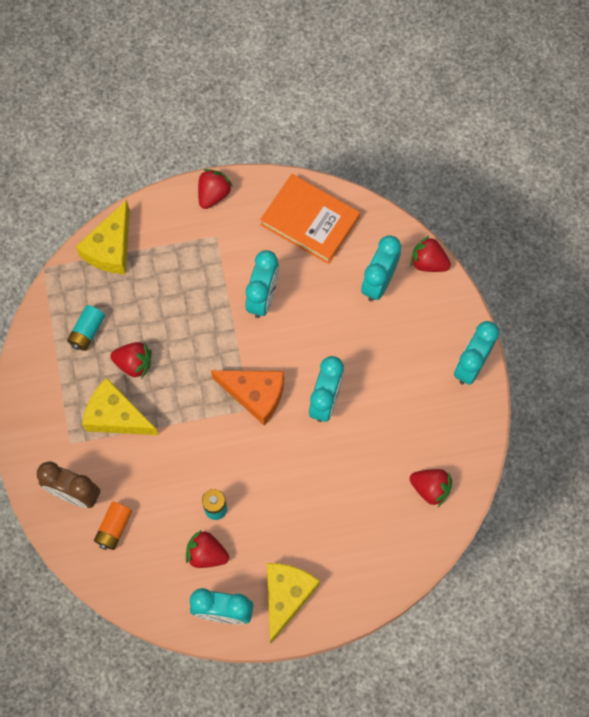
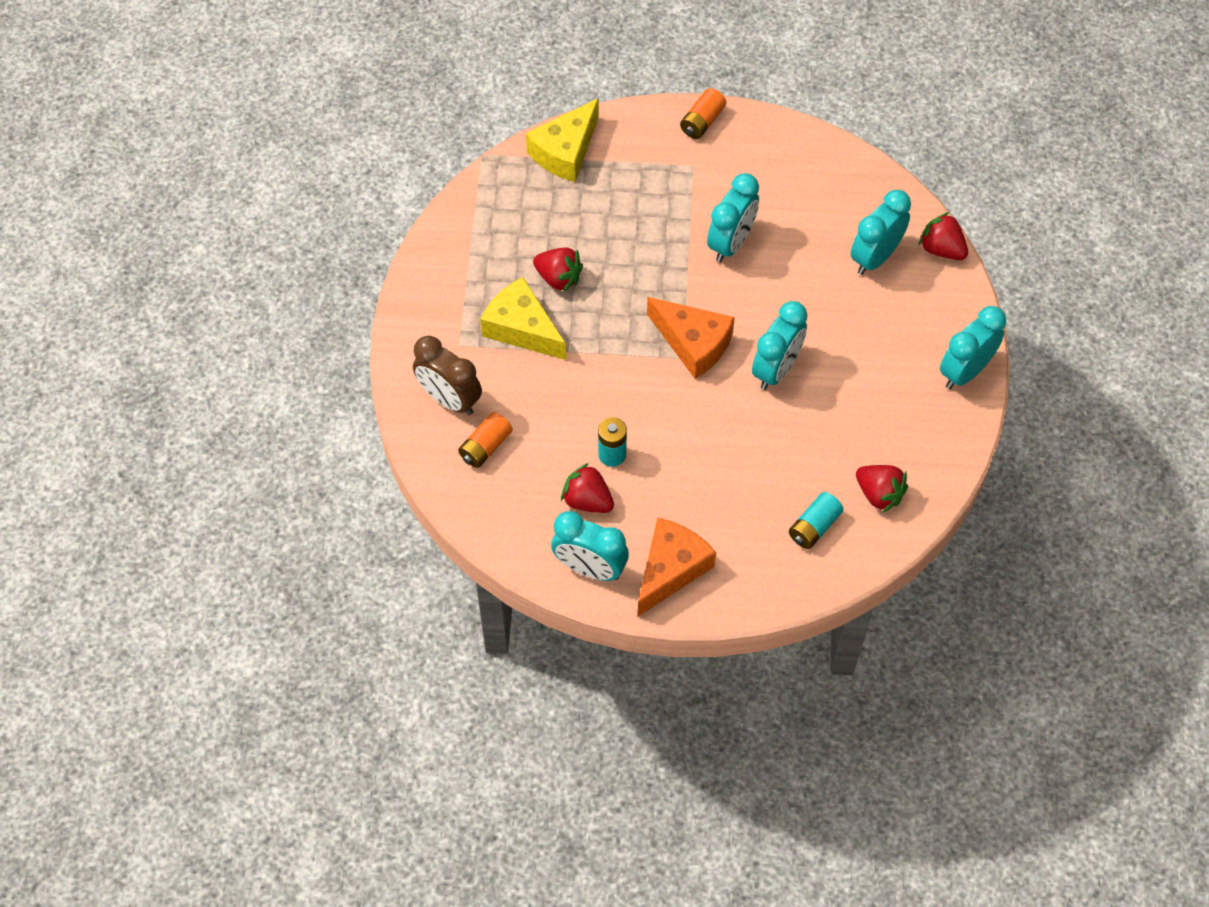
camera: 15 degrees right, 10 degrees down
turquoise battery [67,305,105,351] -> turquoise battery moved to [789,492,843,549]
red strawberry [198,169,233,209] -> orange battery [680,88,726,139]
orange book [260,174,360,264] -> none
yellow cheese [267,563,320,643] -> orange cheese [638,518,716,616]

